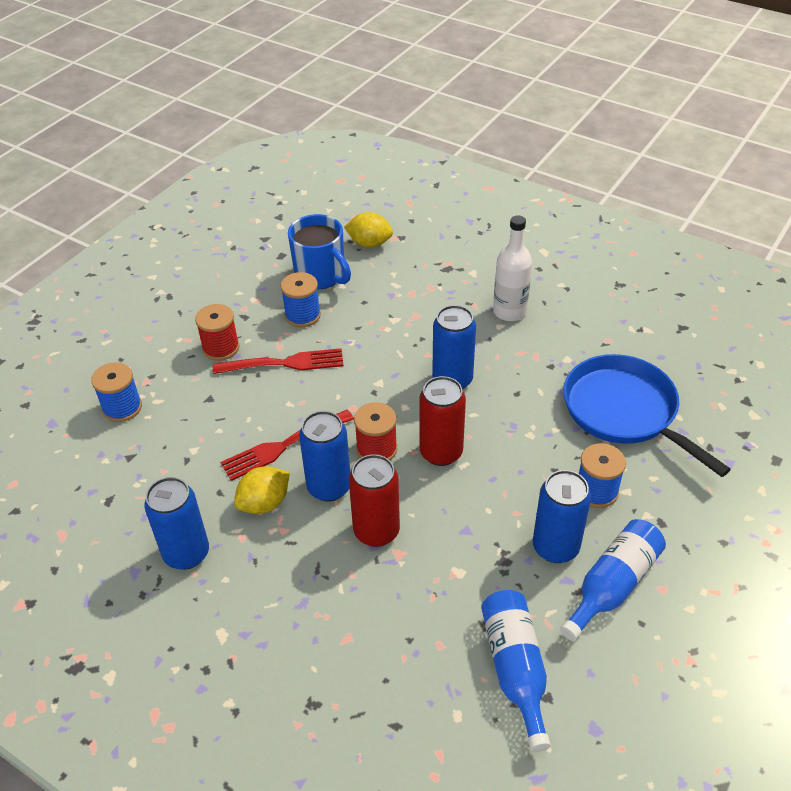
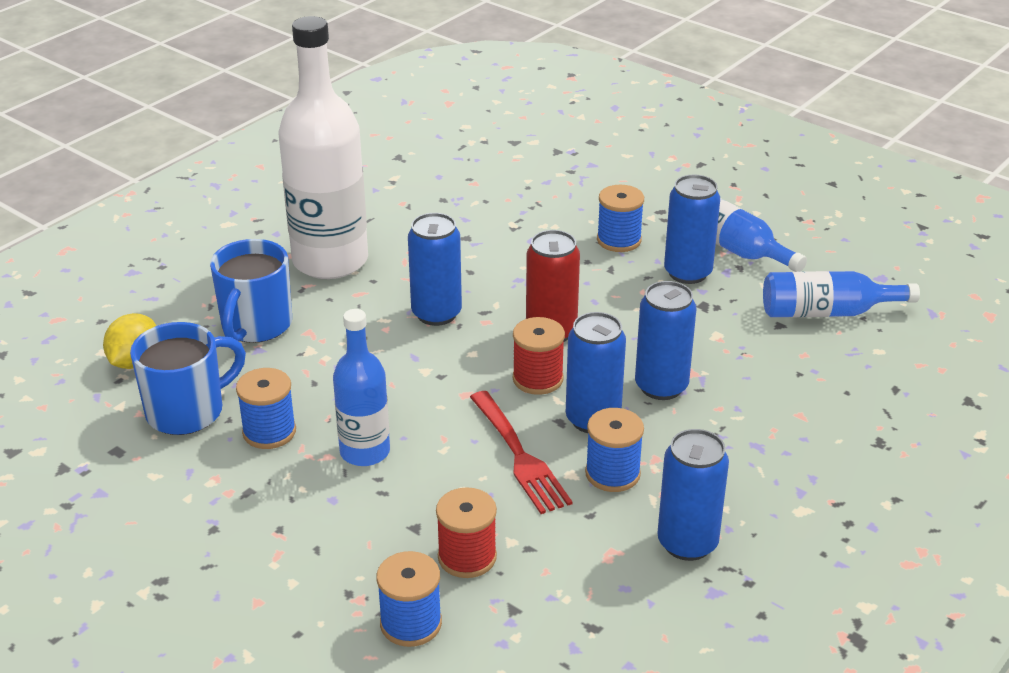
camera: 85 degrees left, 10 degrees down
red spool [195,304,239,361] -> red spool moved to [436,487,497,578]
red fork [213,348,343,374] -> blue bottle [333,309,390,466]
yellow lemon [234,466,290,514] -> blue spool [585,408,644,492]
red can [349,454,400,547] -> blue can [635,281,696,400]
white bottle [493,215,532,321] -> white bottle [278,16,368,279], size x1.79
blue pan [563,354,731,477] -> none
none -> blue mug [210,239,292,343]

